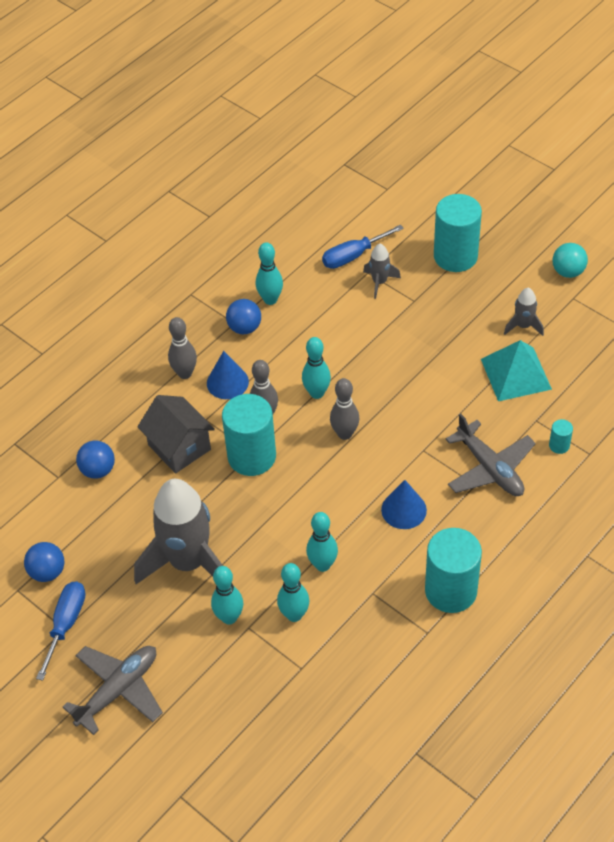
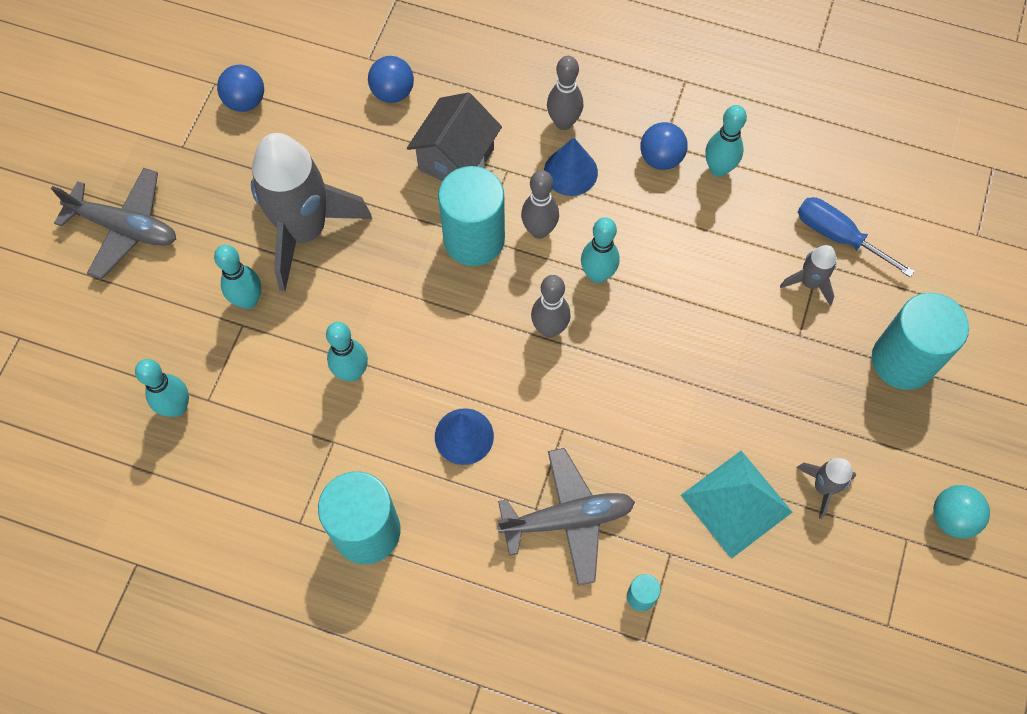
camera: 65 degrees right, 15 degrees up
blue screwdriver [36,581,86,681] -> none
turquoise bowling pin [277,563,309,622] -> turquoise bowling pin moved to [135,359,189,417]
grey plane [445,413,536,496] -> grey plane turned 135 degrees counterclockwise [497,448,635,586]

